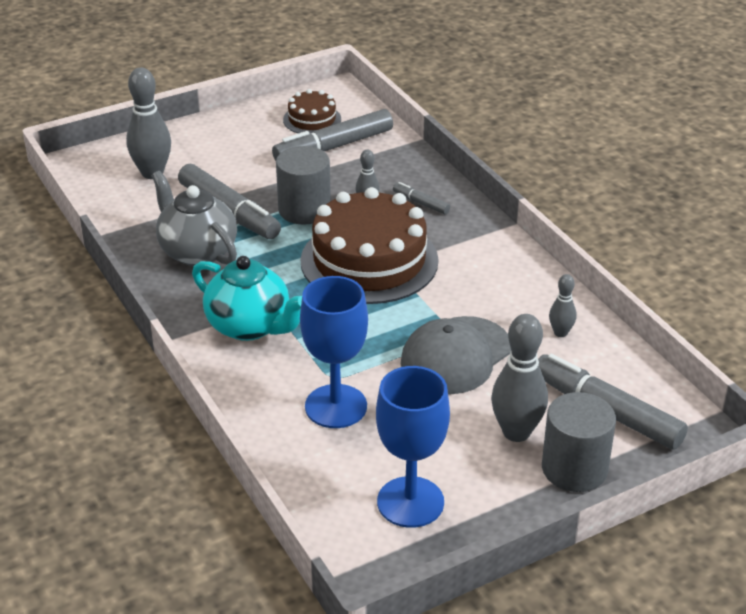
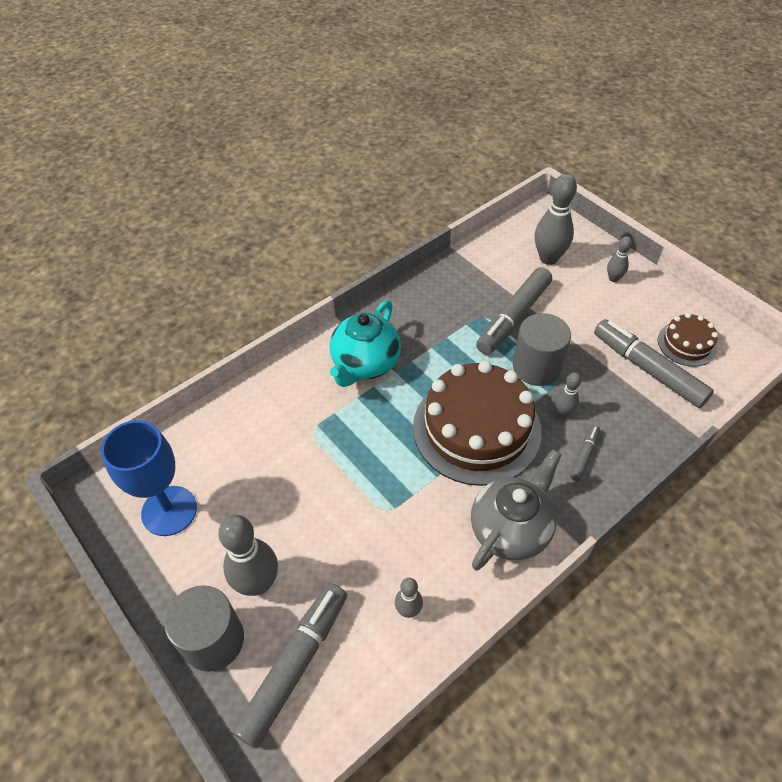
camera: 80 degrees right, 15 degrees up
grey teapot [152,171,237,266] -> grey teapot moved to [471,449,562,570]
blue goblet [300,276,368,428] -> none
grey cap [401,316,511,394] -> none
none -> grey bowling pin [607,236,632,282]

